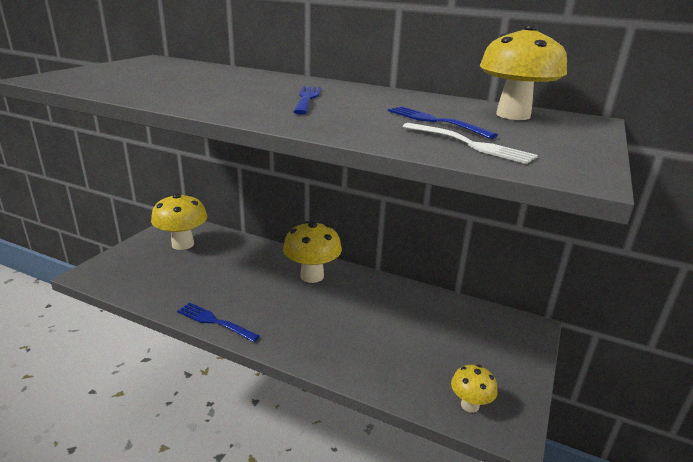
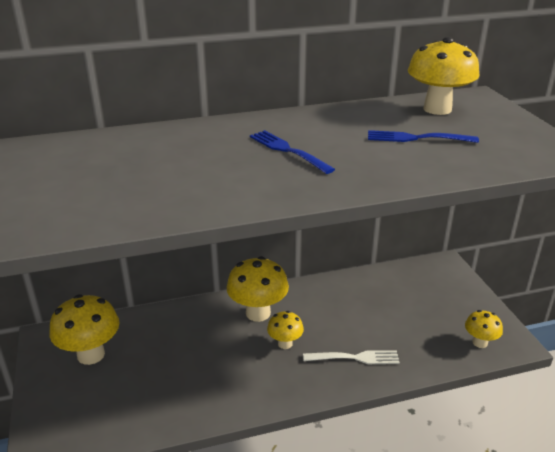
camera: 40 degrees left, 5 degrees up
blue fork [177,303,260,342] -> none
white fork [402,123,538,164] -> white fork moved to [303,350,400,364]
none -> yellow mushroom [267,311,304,349]

